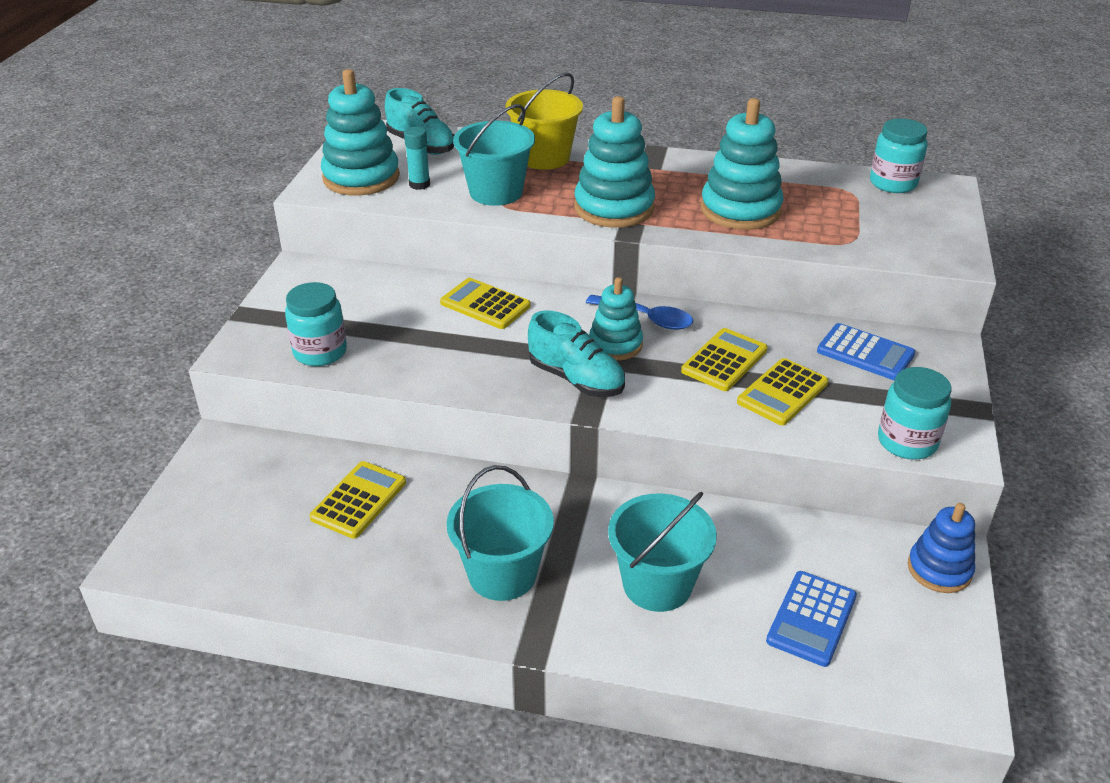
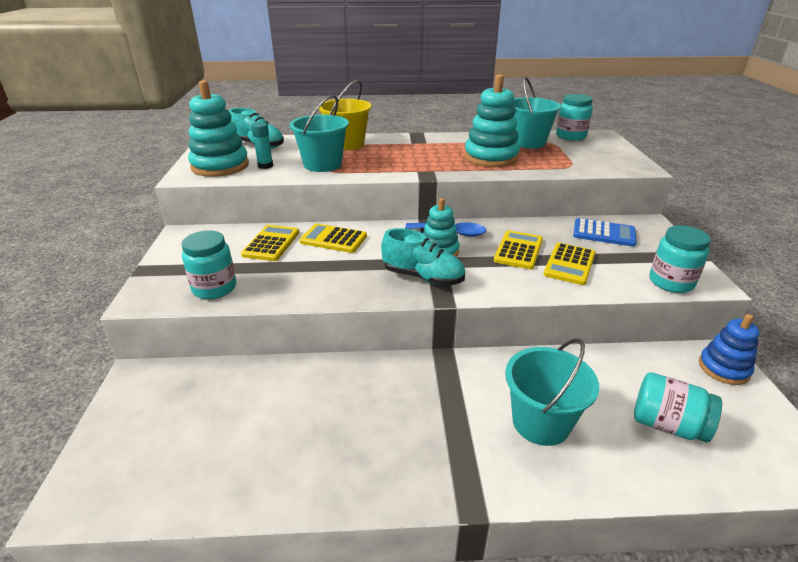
camera: 15 degrees left, 5 degrees down
yellow calculator [309,461,406,539] -> yellow calculator moved to [241,225,299,261]
turquoise bucket [447,465,554,601] -> turquoise bucket moved to [512,76,561,148]
turquoise stacking toy [574,96,655,228] -> none
blue calculator [766,571,857,667] -> turquoise jar [634,372,722,442]

